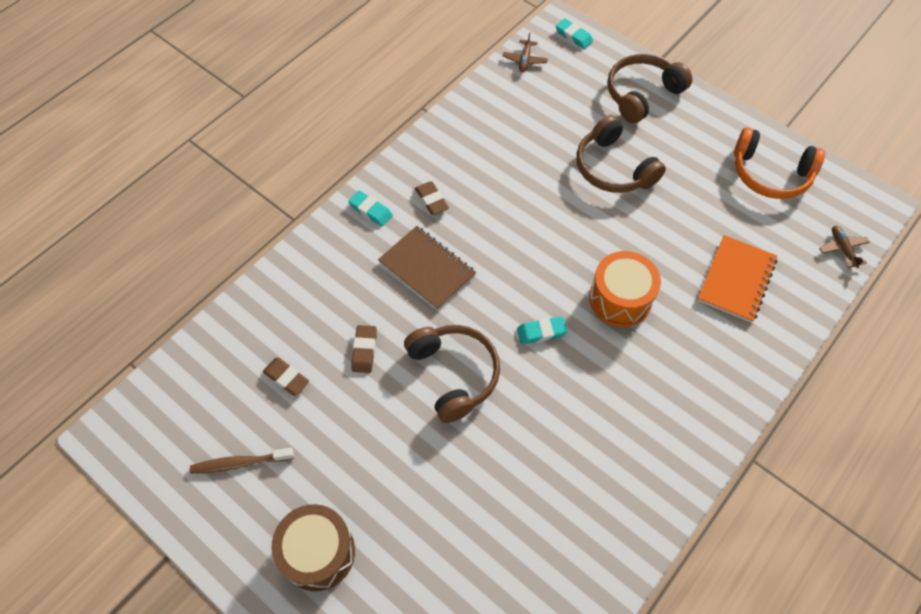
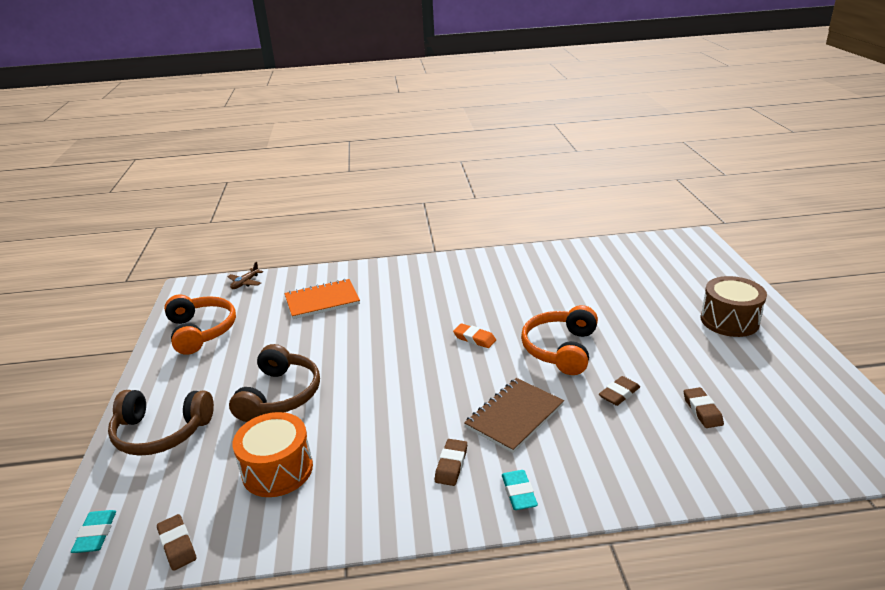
camera: 135 degrees left, 30 degrees down
brown toothbrush [190,448,294,474] -> none
brown notebook [378,226,476,310] -> brown notebook turned 45 degrees clockwise [464,378,564,453]
brown headphones [404,325,500,423] -> orange headphones [521,305,598,375]
brown plane [503,32,548,72] -> brown eraser [157,514,196,571]
turquoise eraser [517,316,568,344] -> orange eraser [453,323,496,348]
orange drum [589,251,661,327] -> orange drum moved to [232,412,313,497]

